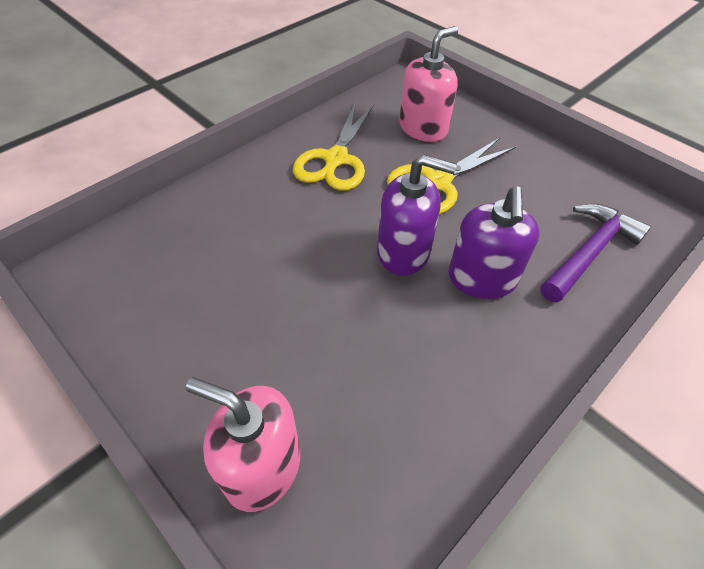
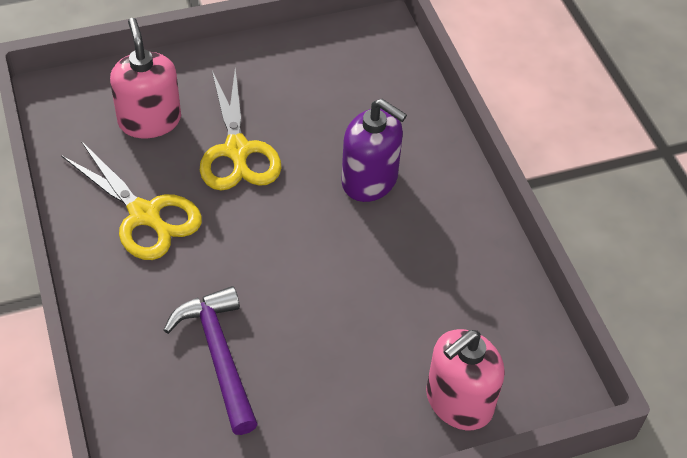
camera: 65 degrees left, 0 degrees up
purple soap dispenser [377,154,457,276] -> none
purple hammer [540,204,651,302] -> purple hammer moved to [164,286,258,435]

